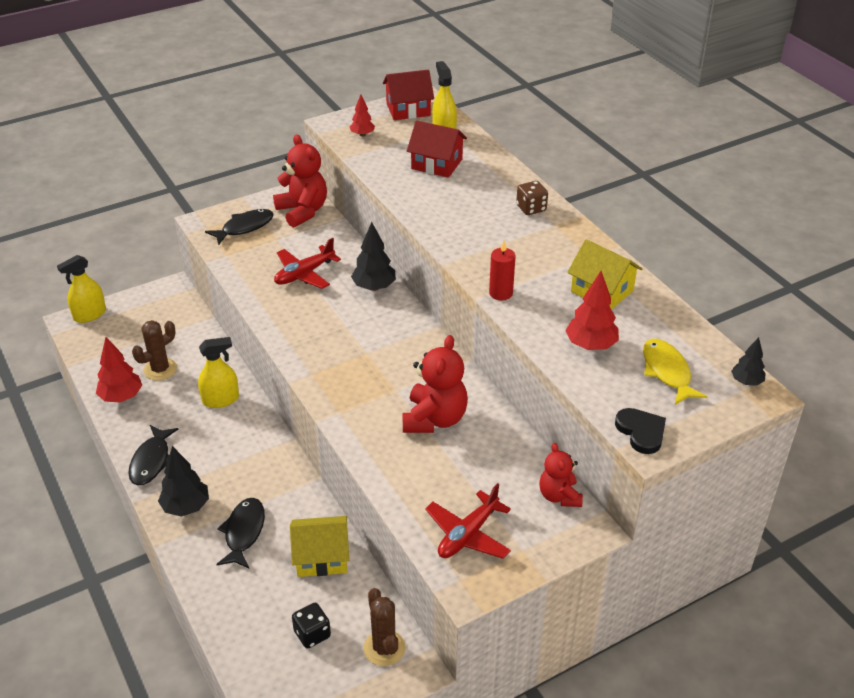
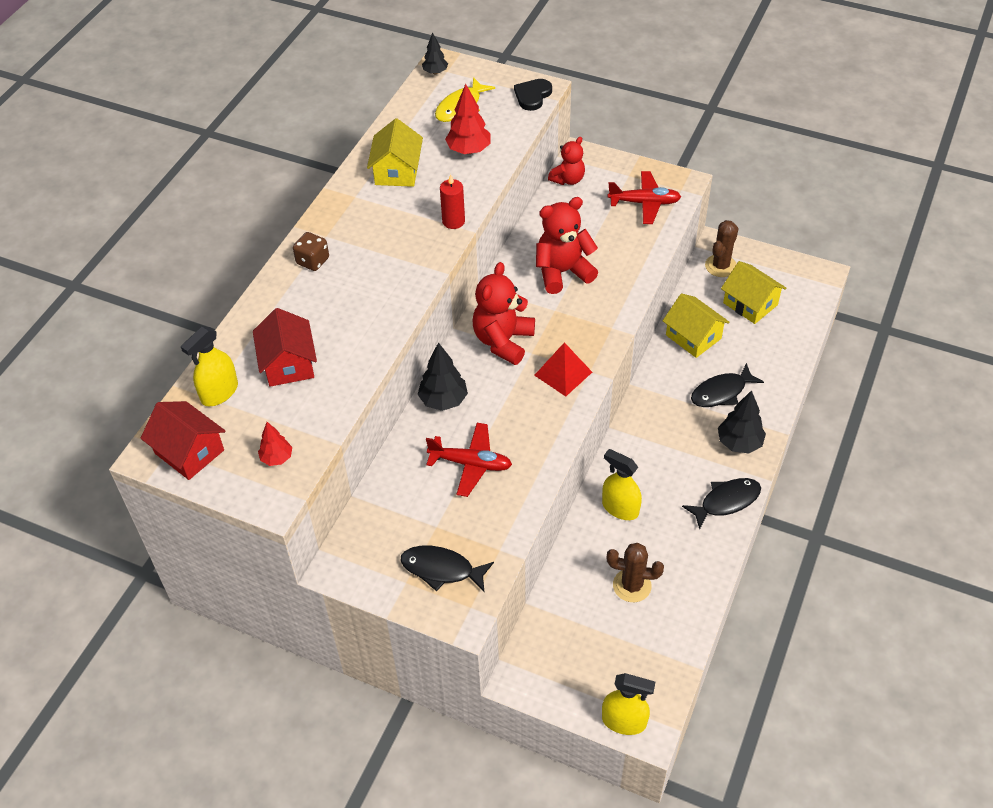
camera: 125 degrees left, 10 degrees up
red tree [96,337,142,402] -> none
red teddy bear [273,134,327,228] -> red teddy bear moved to [473,262,535,365]
black dice [292,603,331,649] -> yellow house [721,261,787,324]
none -> red pyramid [534,342,592,397]

